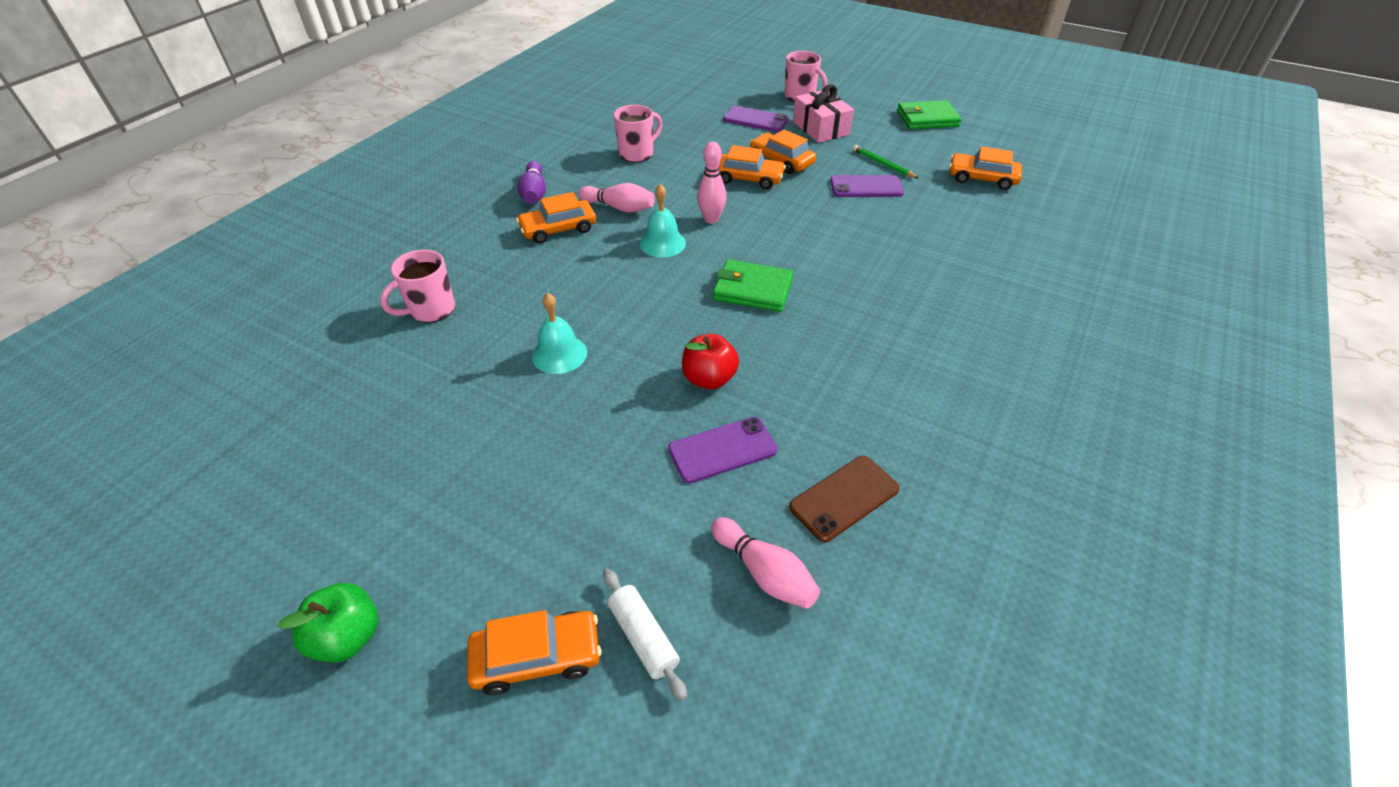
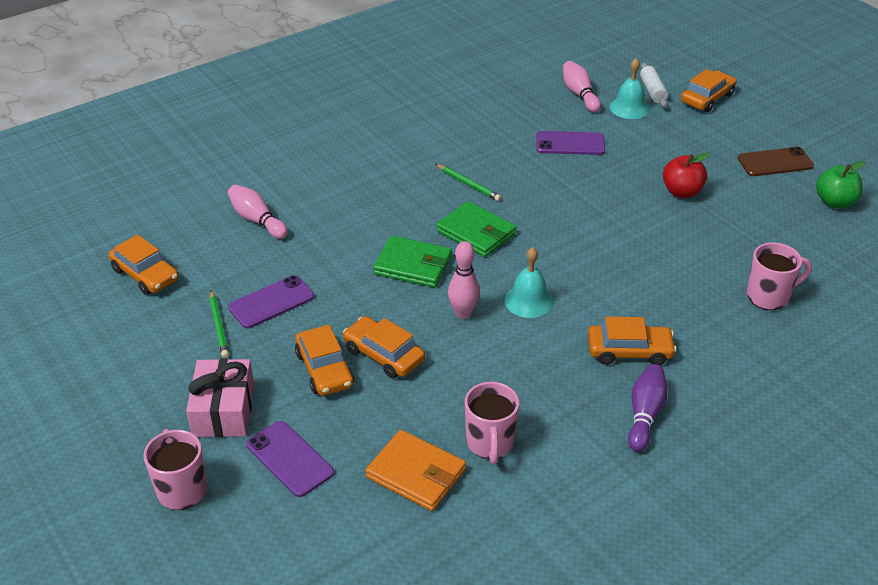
camera: 155 degrees left, 5 degrees down
green apple [277,583,378,663] -> green apple moved to [816,161,865,208]
orange car [467,610,602,695] -> orange car turned 120 degrees clockwise [681,69,737,112]
turquoise bell [532,293,587,374] -> turquoise bell moved to [610,58,650,119]
pink bowling pin [578,183,655,213] -> pink bowling pin moved to [228,185,288,239]
pink mug [614,105,662,163] -> pink mug turned 75 degrees counterclockwise [465,382,519,464]
red apple [682,334,739,389] -> red apple moved to [663,153,710,198]
brown phone [789,456,900,542] -> brown phone moved to [737,147,814,176]
purple phone [830,175,904,197] -> purple phone turned 60 degrees counterclockwise [228,275,314,329]
green wallet [897,100,962,130] -> green wallet moved to [373,236,452,288]
none -> orange wallet [366,430,466,511]
none -> green pencil [436,164,501,201]

